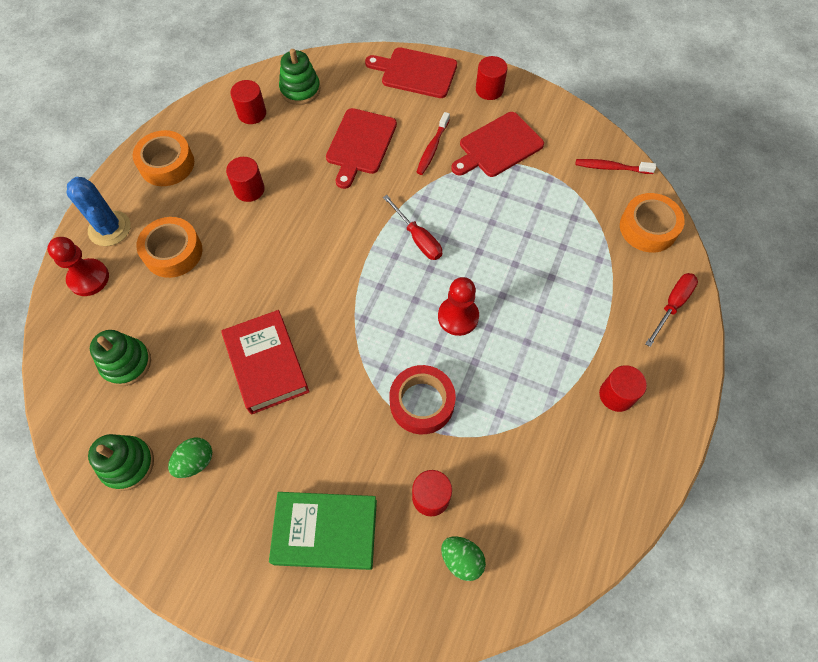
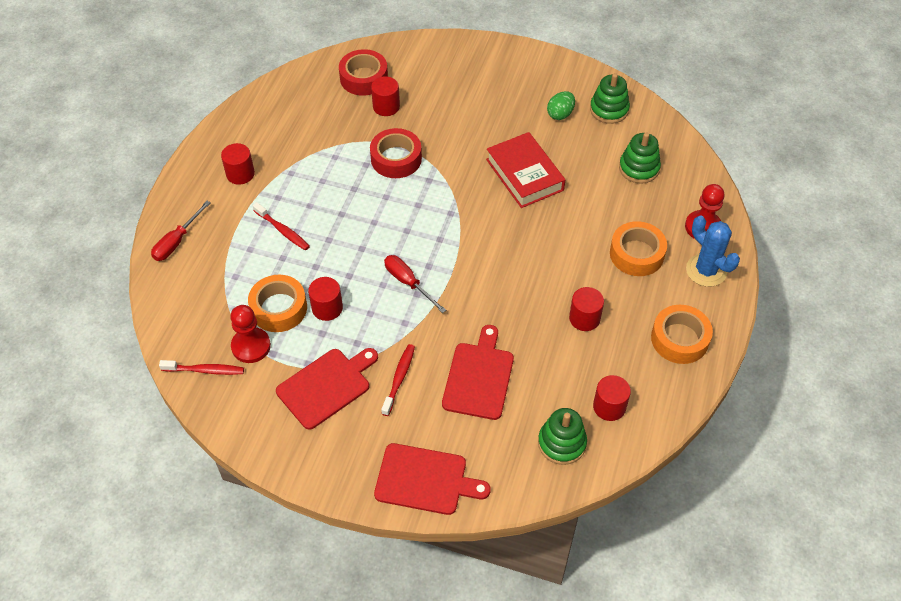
camera: 175 degrees right, 10 degrees down
green book [269,492,377,570] -> none
red pawn [438,277,479,336] -> red pawn moved to [230,305,271,363]
green egg [441,536,486,581] -> red tape [339,49,388,96]
red cylinder [476,56,508,100] -> red cylinder moved to [308,277,343,321]
orange tape [620,193,685,252] -> orange tape moved to [248,275,307,332]
none -> red toothbrush [253,202,310,251]

